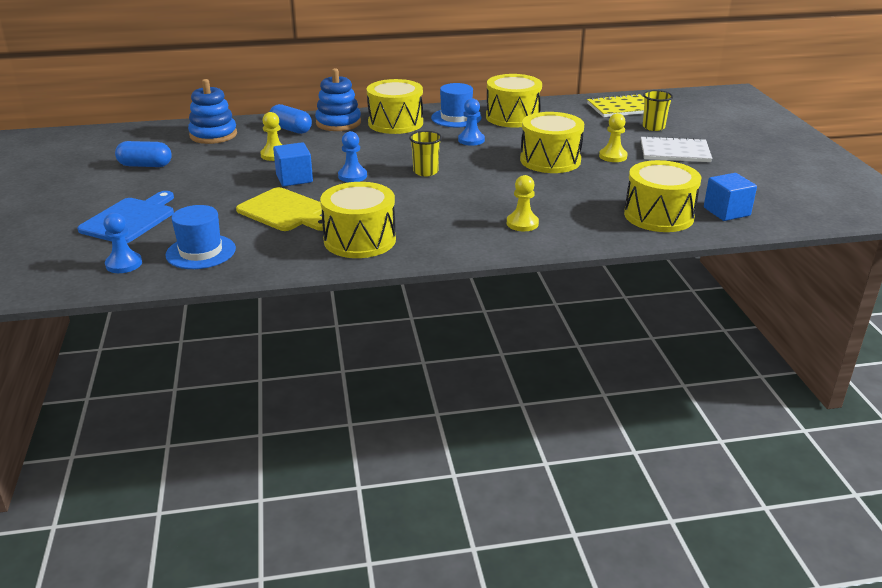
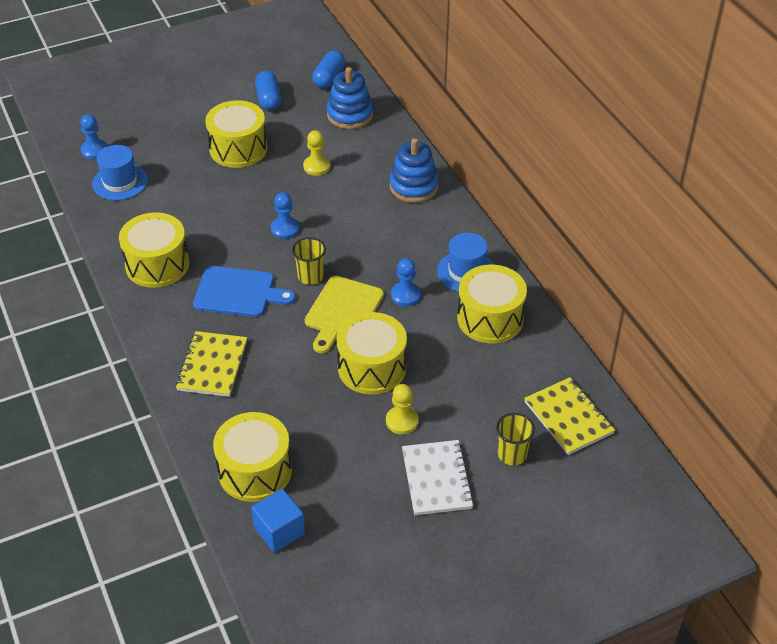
camera: 75 degrees right, 15 degrees up
blue cutting board [77,191,174,243] -> blue cutting board moved to [193,266,296,317]
yellow cutting board [236,187,325,231] -> yellow cutting board moved to [305,276,384,353]
blue capsule [269,104,312,134] -> blue capsule moved to [312,51,345,88]
blue cube [273,142,313,187] -> none
yellow drum [367,79,423,134] -> yellow drum moved to [205,100,267,168]
yellow pawn [507,175,539,231] -> yellow notebook [176,331,247,397]

